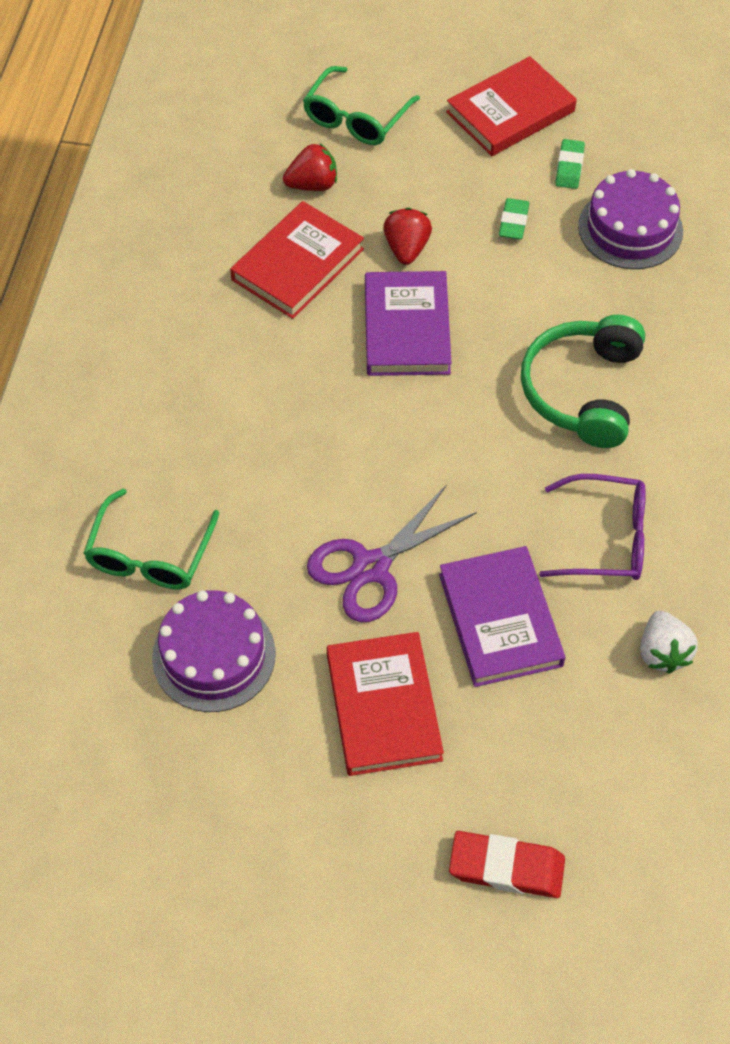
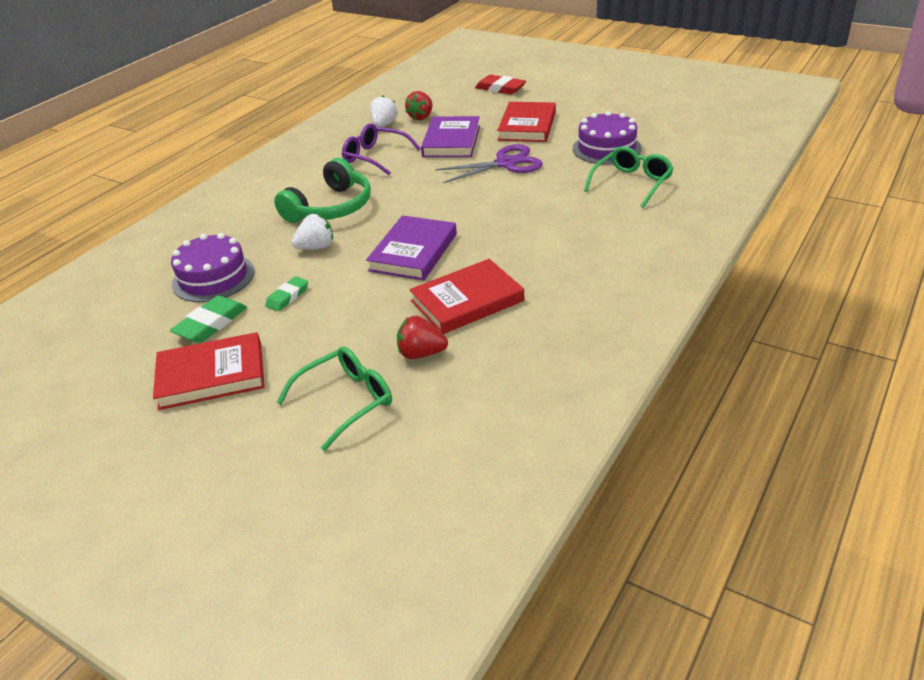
camera: 155 degrees left, 20 degrees down
red strawberry [383,208,432,265] -> red strawberry moved to [405,91,433,120]
green eraser [555,139,585,189] -> green eraser [170,295,247,343], size x1.55
none -> white strawberry [291,214,333,250]

